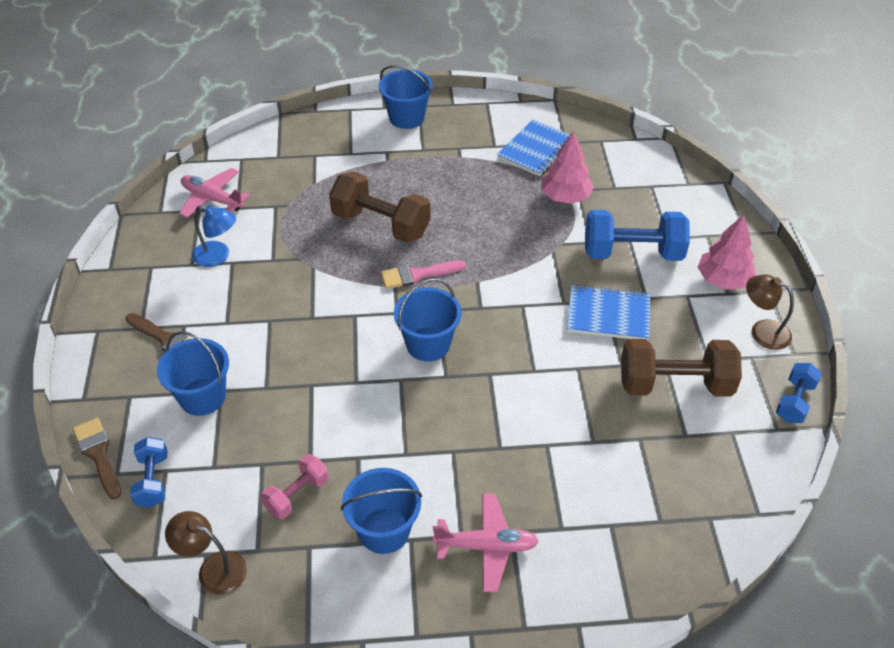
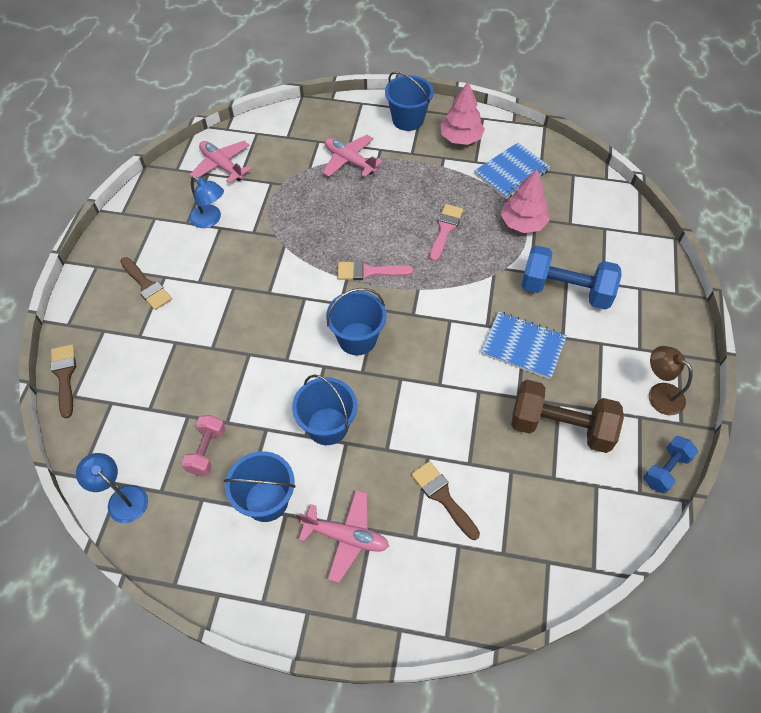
camera: 15 degrees right, 10 degrees up
blue dumbbell [130,437,168,508] -> none
blue bucket [157,331,229,416] -> blue bucket moved to [292,374,357,445]
brown lamp [165,511,247,595] -> blue lamp [76,453,148,523]
pink dumbbell [261,455,329,519] -> pink dumbbell turned 45 degrees counterclockwise [182,415,225,476]
brown dumbbell [329,171,431,243] -> none
pink tree [698,215,756,290] -> pink tree moved to [441,82,485,145]
none -> pink plane [322,135,383,177]
none -> brown brush [411,461,480,540]
none -> pink brush [430,204,463,262]

